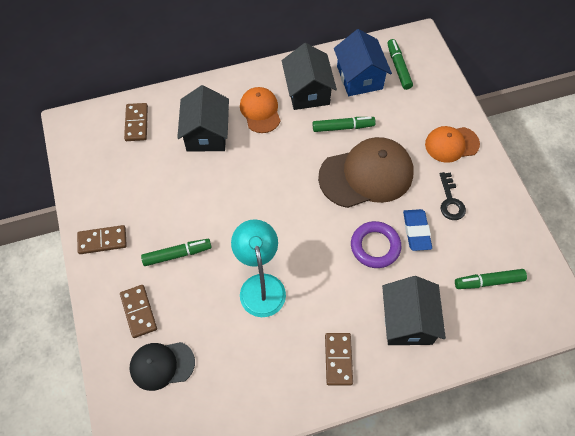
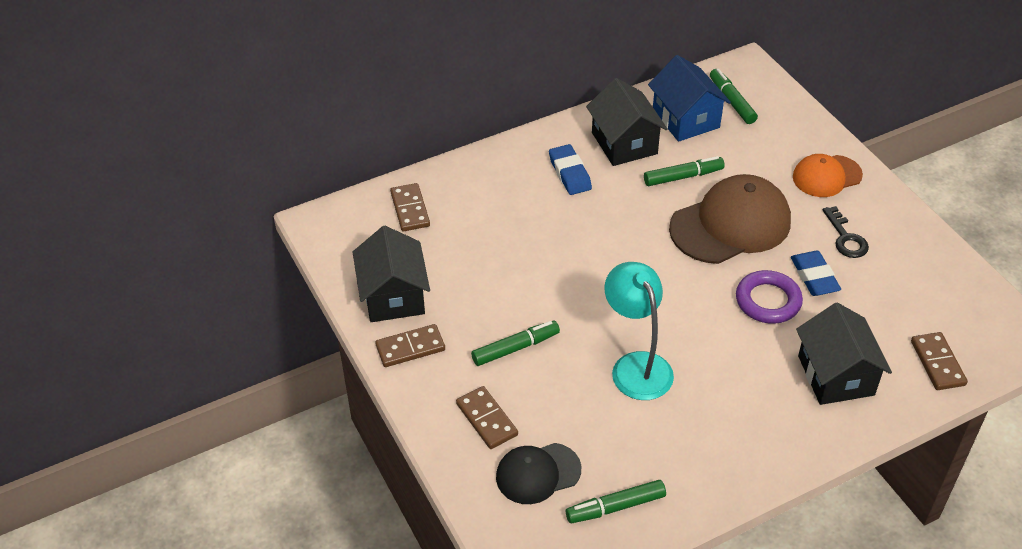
camera: 10 degrees left, 15 degrees down
black house [177,85,229,152] -> black house moved to [353,226,430,322]
orange cap [240,87,281,133] -> blue eraser [549,144,592,195]
brown domino [325,333,353,386] -> brown domino moved to [911,332,968,390]
green marker [455,269,527,289] -> green marker moved to [566,480,666,523]

